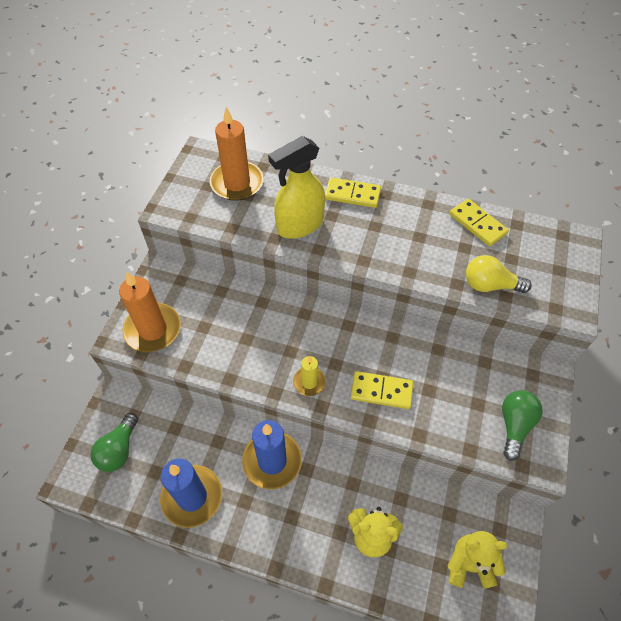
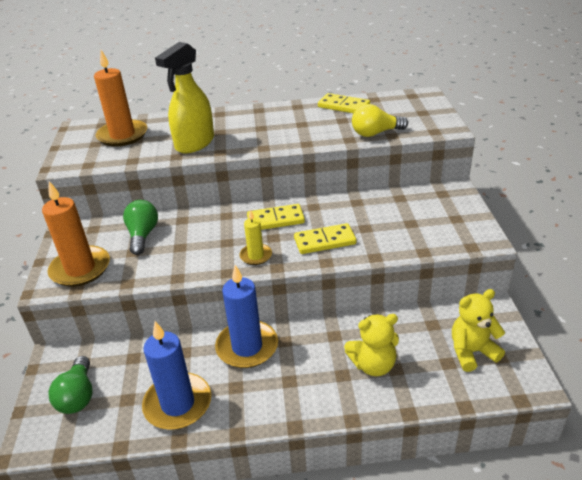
camera: 20 degrees left, 20 degrees down
yellow domino [325,177,381,208] -> yellow domino moved to [247,204,305,230]
green light bulb [502,390,543,461] -> green light bulb moved to [123,200,158,255]

